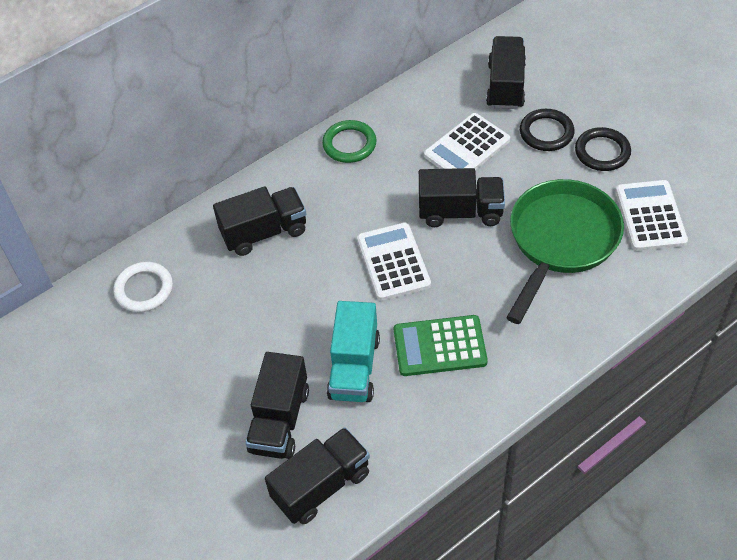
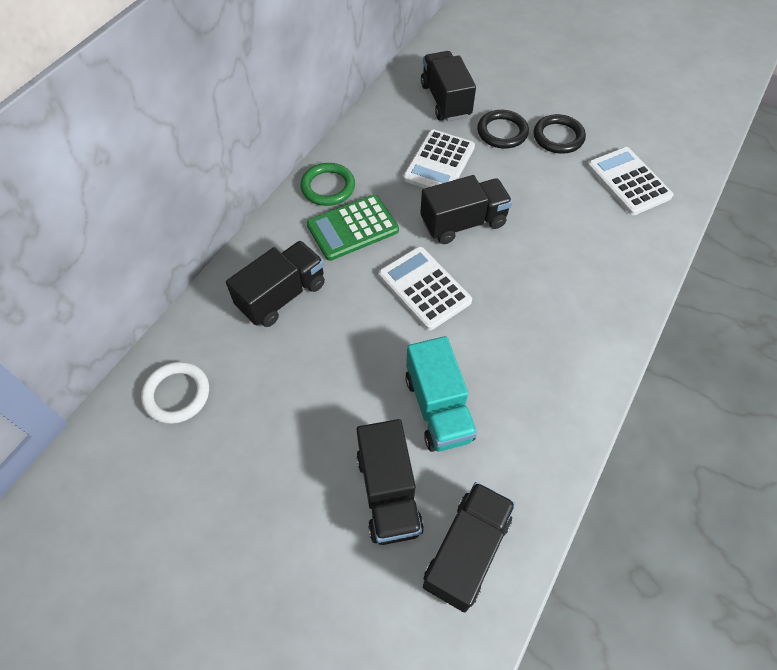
camera: 25 degrees left, 5 degrees up
green calculator [394,315,488,376] -> green calculator moved to [307,194,399,261]
green pan [506,179,624,324] -> none

